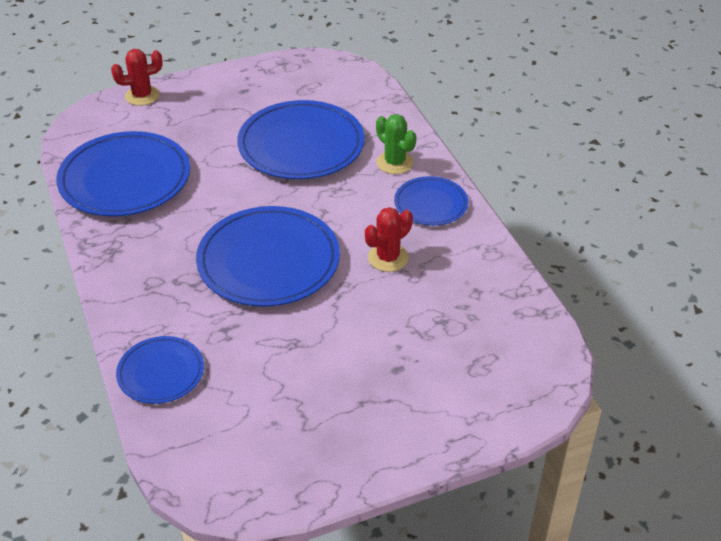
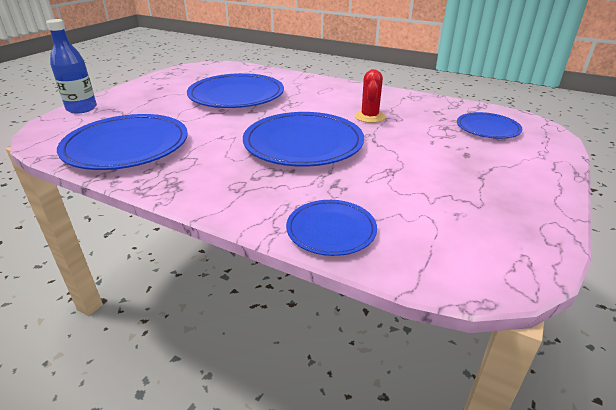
camera: 40 degrees left, 10 degrees down
red cactus [111,49,163,106] -> blue bottle [46,19,97,114]
green cactus [376,114,417,174] -> none
blue plate [394,176,468,226] -> blue plate moved to [457,112,522,139]

